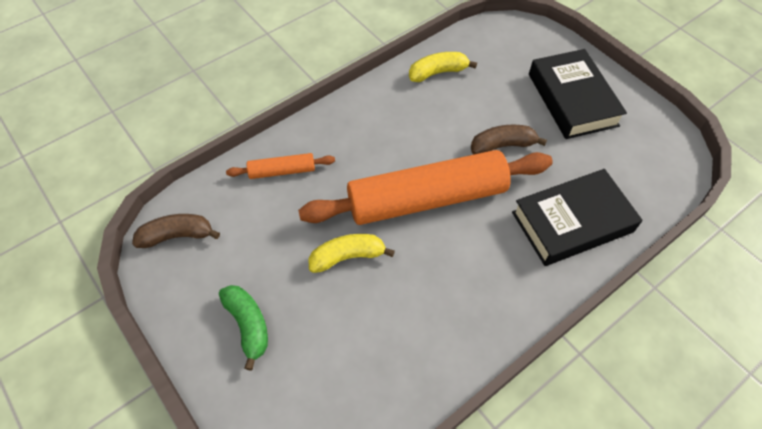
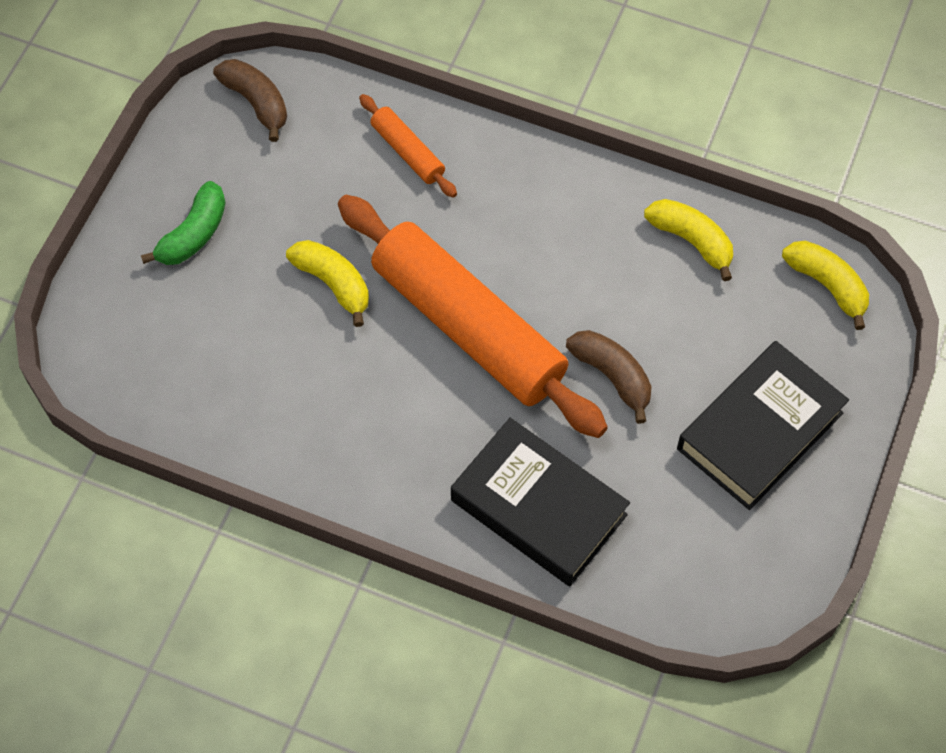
camera: 60 degrees right, 5 degrees up
none -> yellow banana [782,241,869,330]

